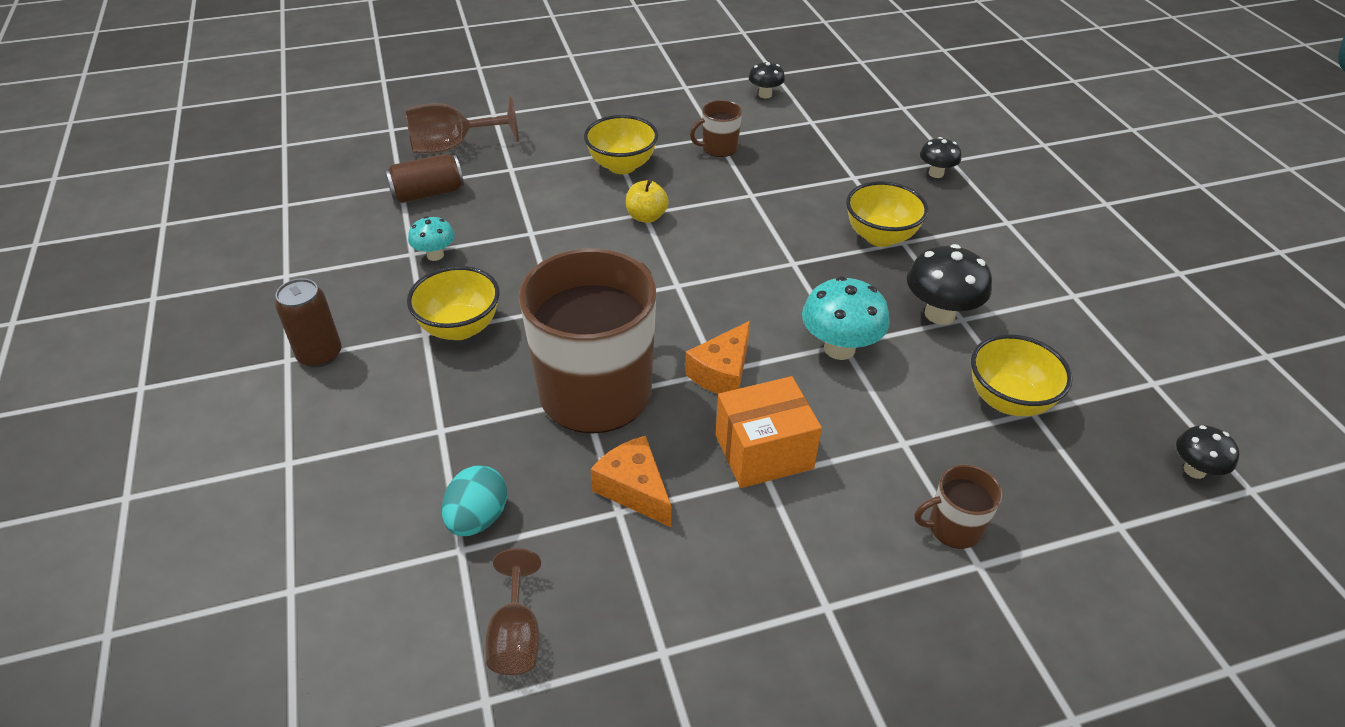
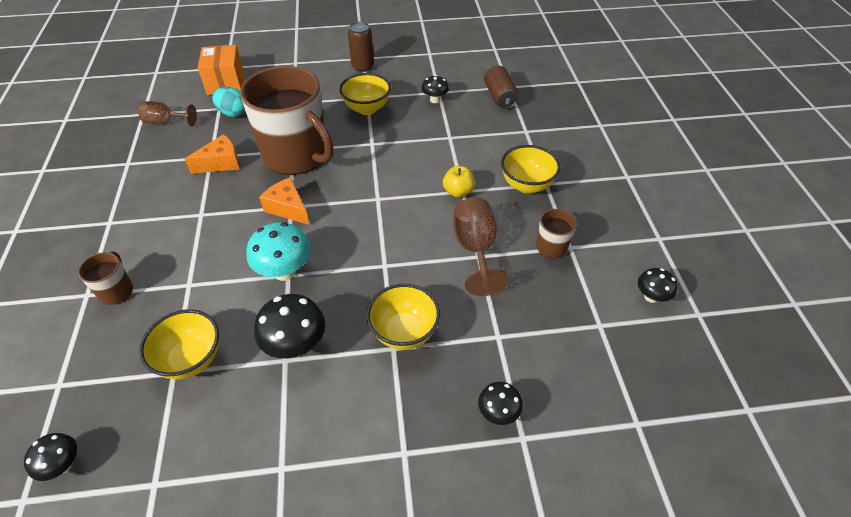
camera: 100 degrees right, 5 degrees up
brown goblet [405,96,519,154] -> brown goblet moved to [453,197,508,296]
turquoise mushroom [408,216,455,261] -> black mushroom [421,75,449,103]
orange box [716,376,822,488] -> orange box moved to [198,45,244,95]

